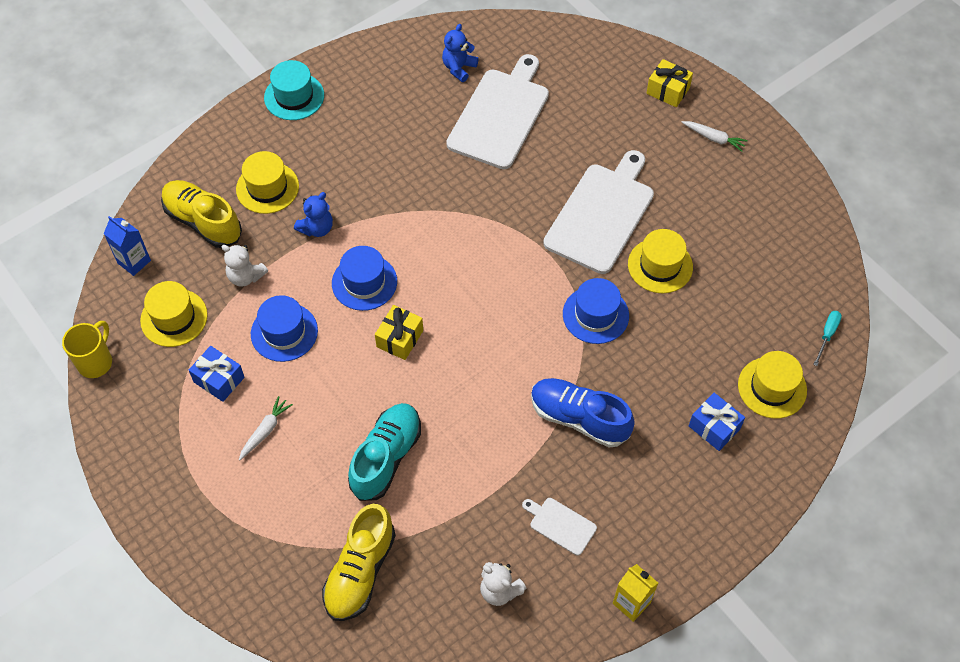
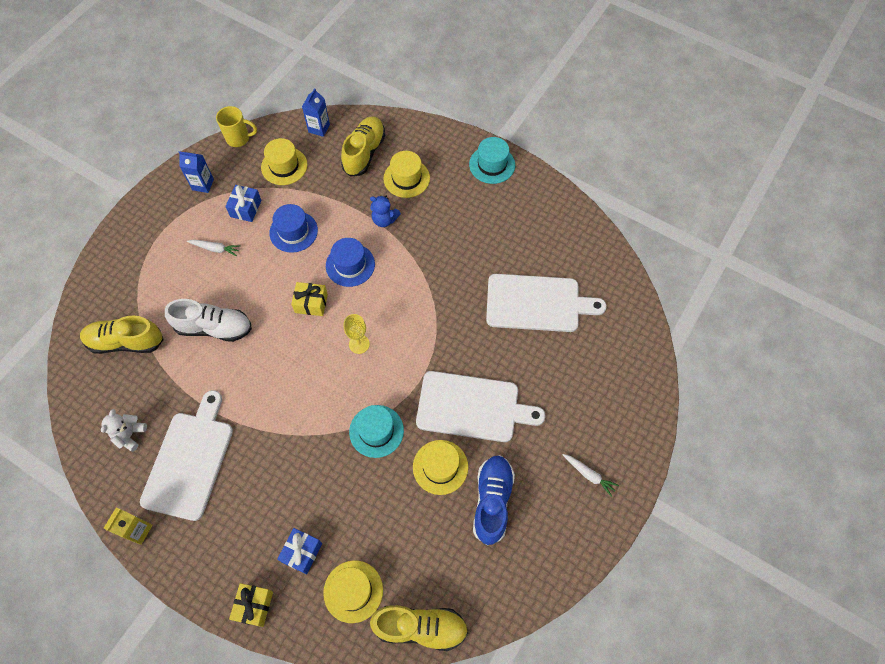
camera: 70 degrees right, 5 degrees up
white teddy bear [221,244,268,287] -> none
turquoise shoe [348,403,421,501] -> white shoe [165,299,252,342]
blue teddy bear [442,24,479,82] -> none
white cutting board [522,498,597,556] -> white cutting board [140,390,233,521], size x2.21
blue shoe [531,378,635,448] -> blue shoe moved to [473,455,515,546]
blue hat [563,278,629,344] -> turquoise hat [349,405,404,458]
yellow gift [646,59,693,107] -> yellow gift moved to [229,583,273,627]
white carrot [682,121,748,152] -> white carrot turned 60 degrees counterclockwise [562,454,619,497]
turquoise screwdriver [813,311,842,366] -> yellow shoe [370,605,468,651]
none -> blue carton [179,151,214,193]
none -> yellow goblet [344,314,370,354]

